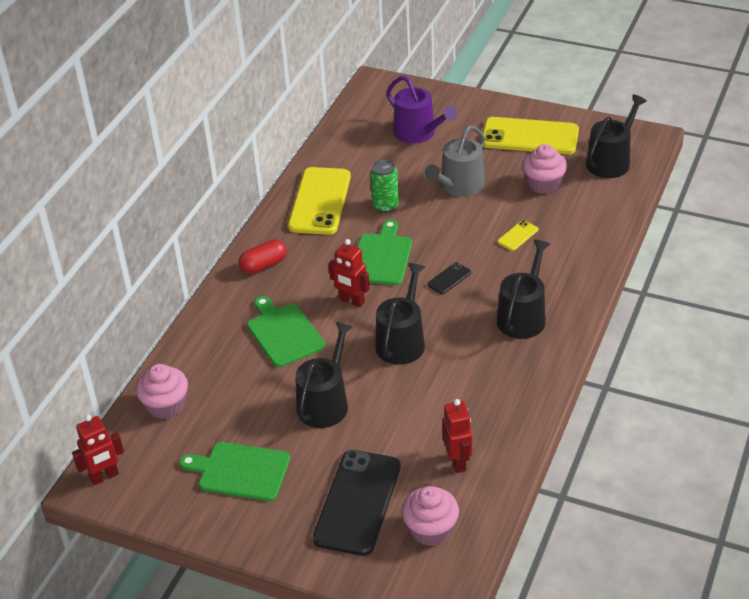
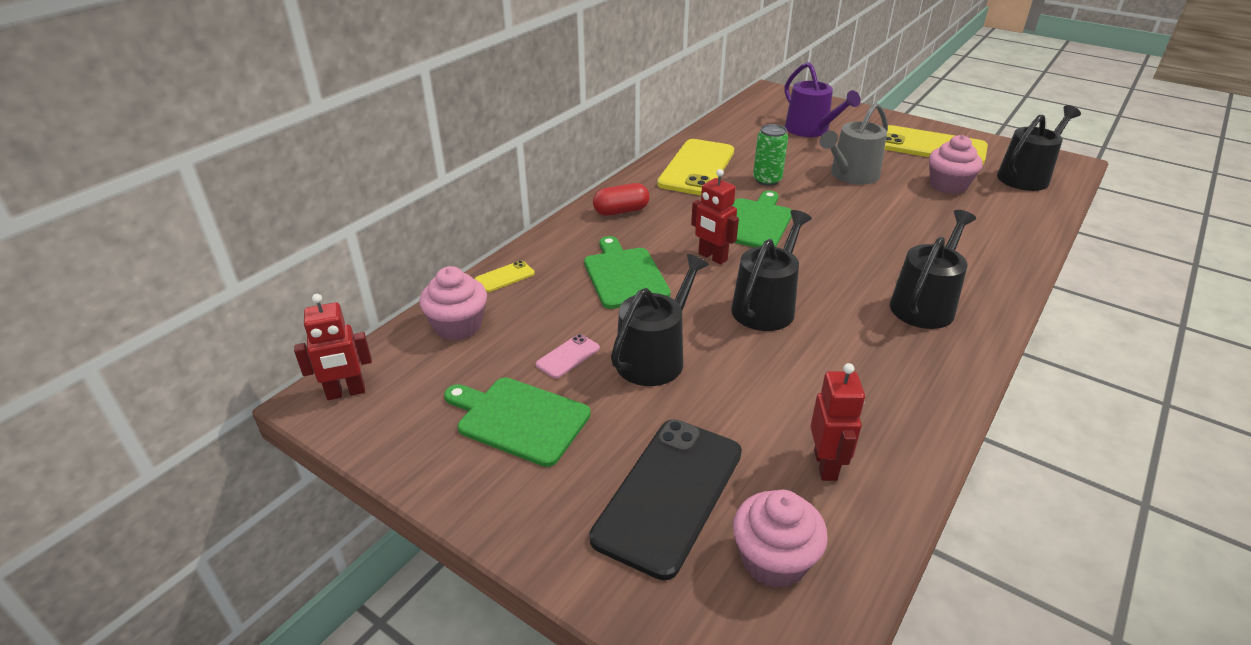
camera: 10 degrees right, 5 degrees down
black phone [427,262,471,294] -> none
yellow phone [497,220,538,251] -> yellow phone moved to [475,260,535,292]
none -> pink phone [536,334,600,379]

